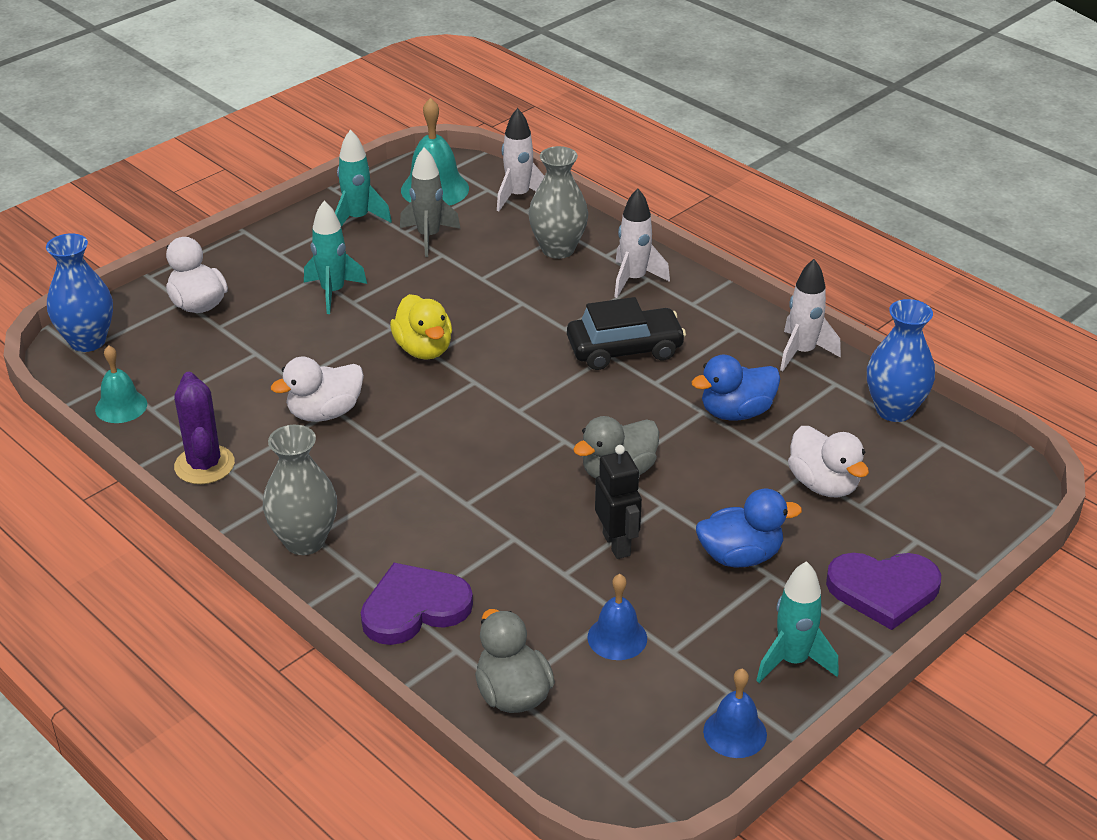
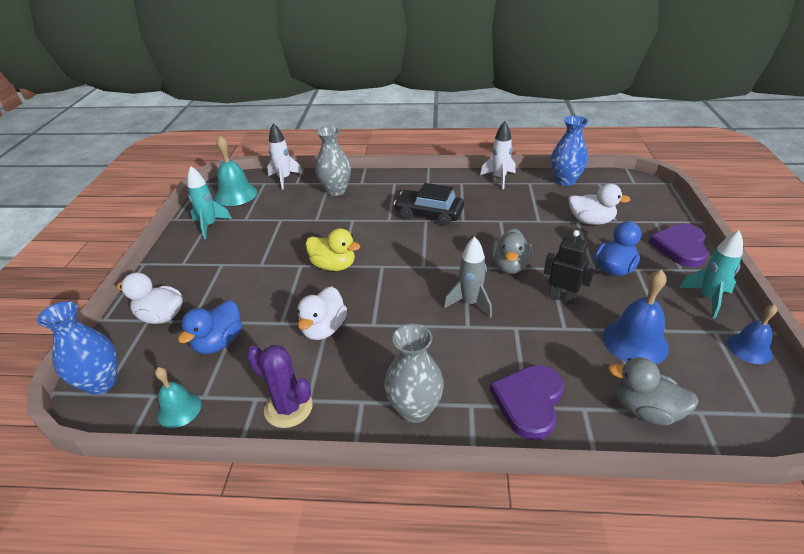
camera: 40 degrees left, 0 degrees up
turquoise rocket [304,201,367,314] -> none
grey rocket [400,147,461,257] -> grey rocket moved to [443,236,492,318]
black car [567,297,686,370] -> black car turned 105 degrees counterclockwise [394,183,464,226]
blue bell [587,574,647,660] -> blue bell [603,269,669,364], size x1.58
white rocket [614,188,670,298] -> none
blue duck [692,355,780,421] -> blue duck moved to [178,300,242,354]
purple heart [826,553,941,630] -> purple heart turned 150 degrees clockwise [648,223,708,267]

